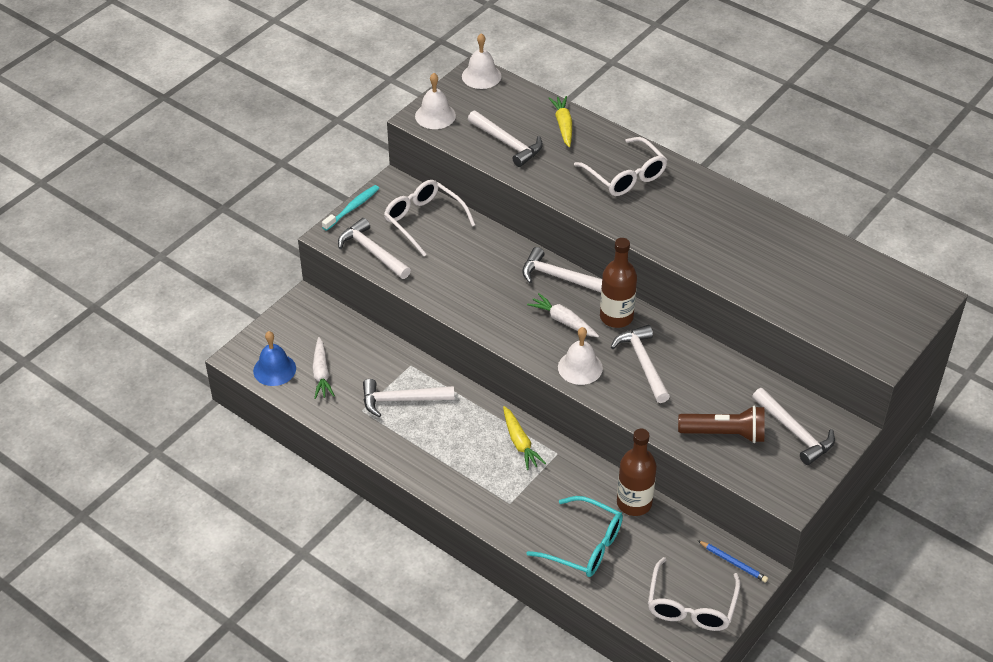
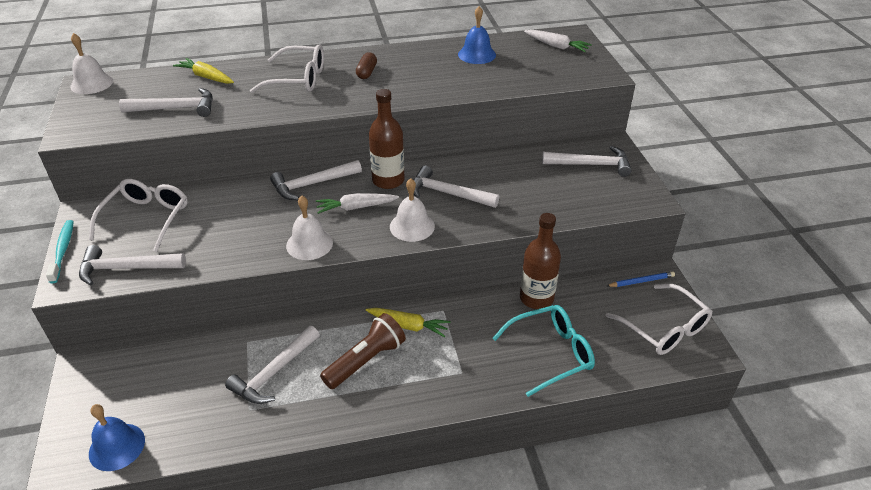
camera: 50 degrees left, 5 degrees down
white carrot [312,337,335,399] -> white carrot moved to [524,30,592,52]
white glasses [384,180,475,256] -> white glasses turned 105 degrees clockwise [89,179,188,252]
white bell [415,73,456,129] -> white bell moved to [286,196,333,260]
brown flashlight [678,406,765,443] -> brown flashlight moved to [320,313,406,389]
none -> brown capsule [356,52,377,79]
none -> blue bell [458,6,496,64]

